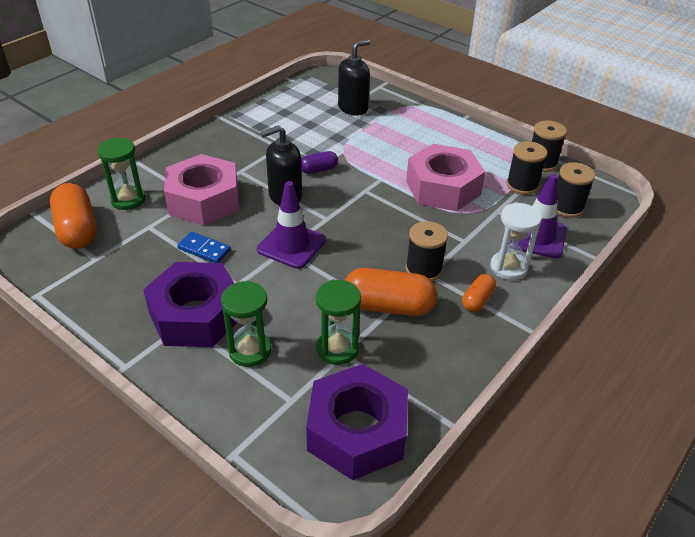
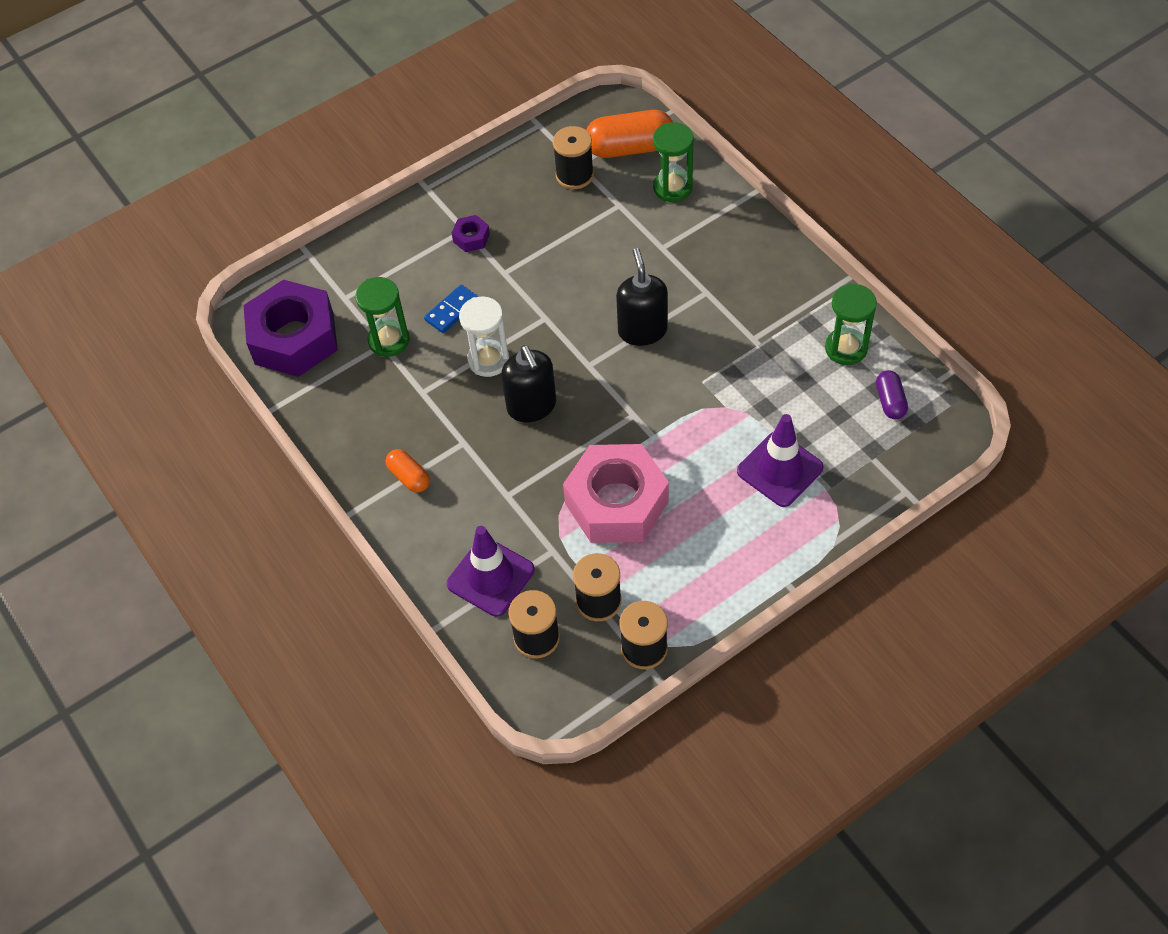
camera: 110 degrees right, 15 degrees up
purple nut [143,262,237,347] -> purple nut [452,215,490,252], size x0.41
pink nut [164,154,239,225] -> none
blue domino [177,232,231,263] -> blue domino moved to [424,285,479,333]
green hourglass [221,281,271,367] -> green hourglass moved to [825,283,877,365]
purple traffic cone [257,181,326,269] -> purple traffic cone moved to [737,414,824,507]
purple capsule [301,151,338,174] -> purple capsule moved to [876,370,908,419]
black soap dispenser [338,40,370,116] -> black soap dispenser moved to [501,345,556,422]
orange capsule [345,268,437,316] -> none
black spool [406,221,448,281] -> black spool moved to [553,126,594,189]
white hourglass [490,202,542,280] -> white hourglass moved to [459,296,509,377]

